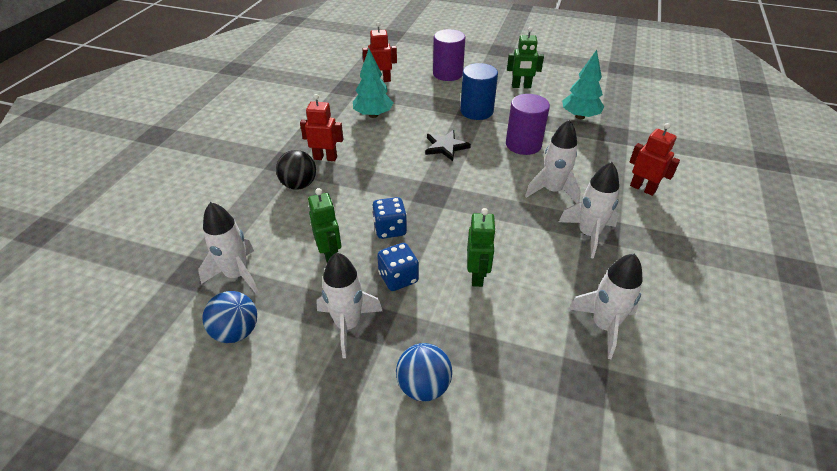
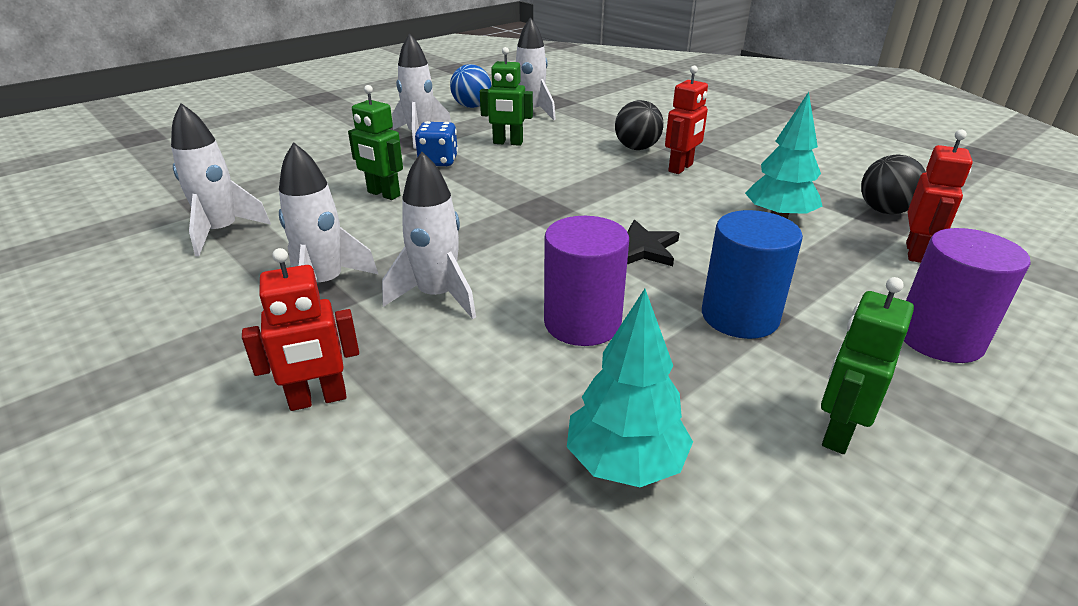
camera: 120 degrees right, 10 degrees down
blue dice [372,197,407,239] -> none
blue ball [396,343,452,401] -> none
none -> black ball [861,155,926,214]

